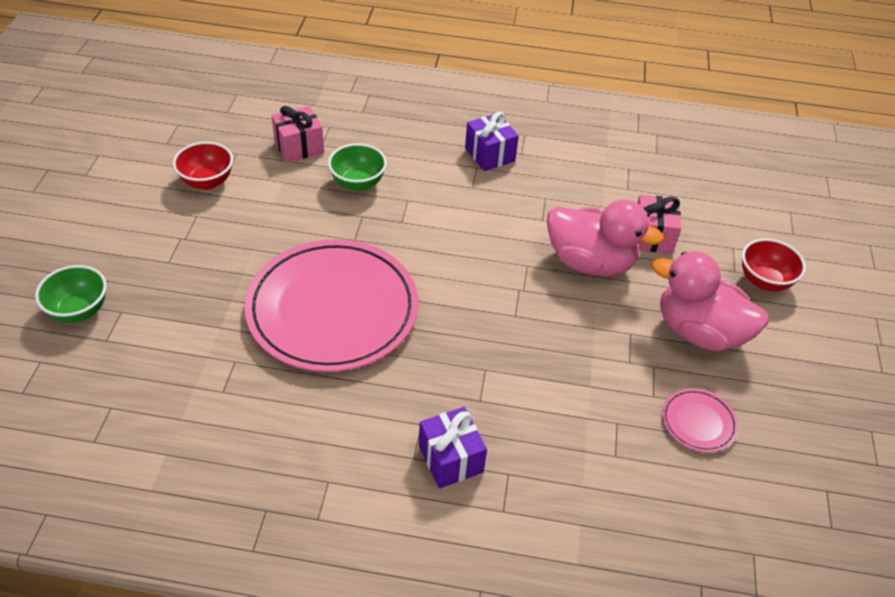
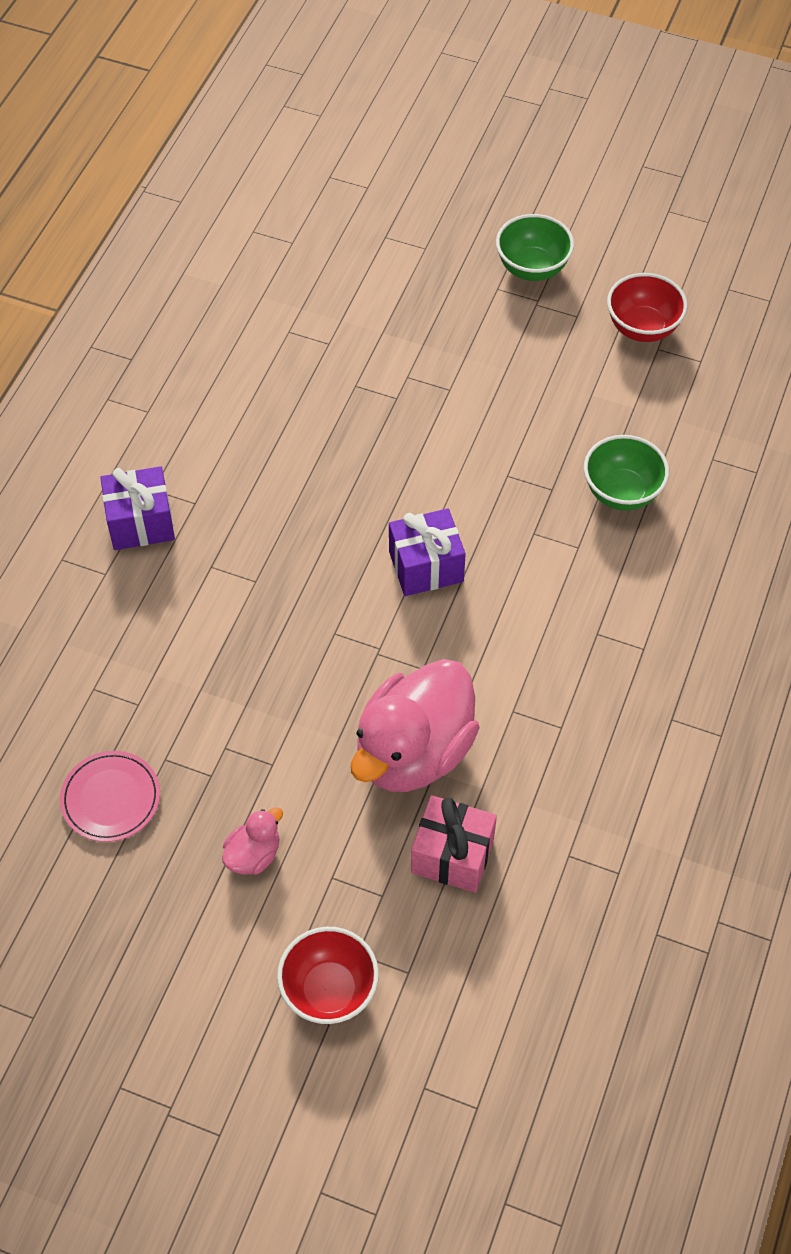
camera: 105 degrees right, 10 degrees up
green bowl [35,265,107,323] -> green bowl moved to [496,214,574,281]
pink plate [244,239,419,372] -> none
pink gift [271,106,324,163] -> none
purple gift [465,112,519,171] -> purple gift moved to [389,508,466,596]
pink duck [652,252,768,351] -> pink duck [222,807,283,875], size x0.44

